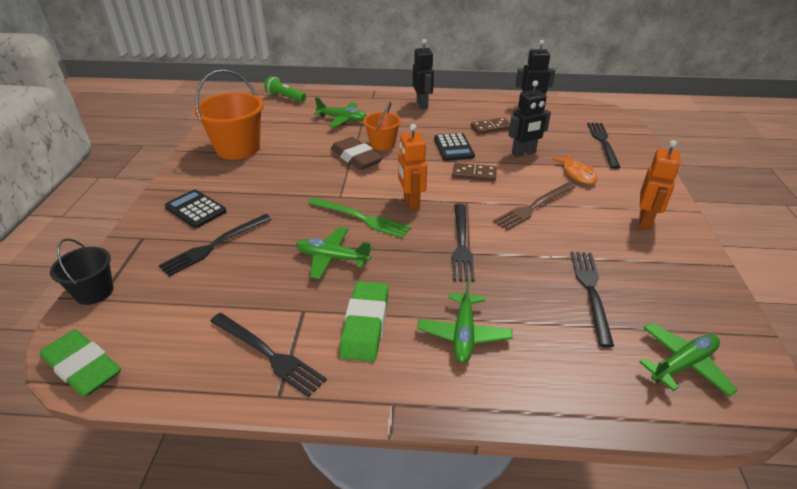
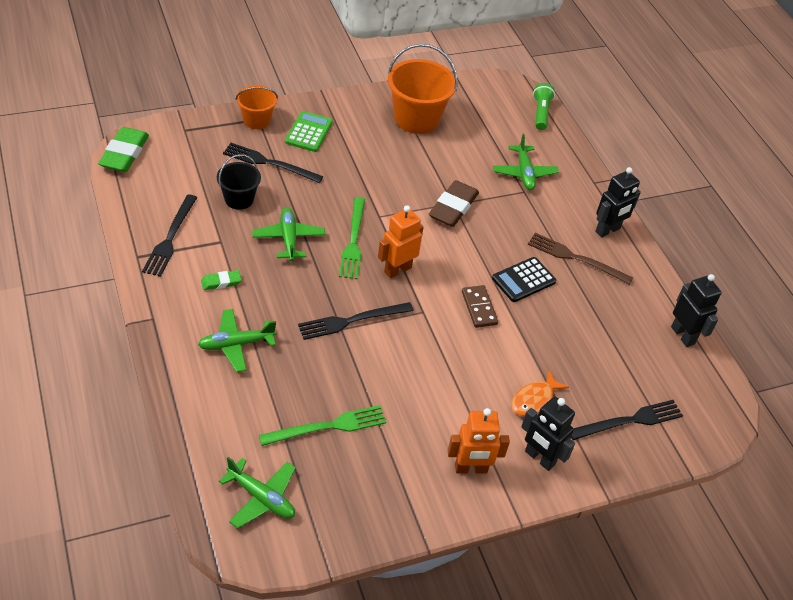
camera: 60 degrees right, 10 degrees up
black bucket [50,239,113,305] -> black bucket moved to [217,154,261,210]
black calculator [165,189,227,228] -> green calculator [285,111,333,152]
green eraser [340,281,389,362] -> green eraser [201,270,242,290], size x0.52
orange bucket [363,102,401,150] -> orange bucket moved to [236,85,278,129]
brown domino [471,117,510,134] -> none
brown fork [493,183,576,230] -> brown fork moved to [528,233,633,285]
black robot [509,80,551,157] -> black robot moved to [521,397,575,471]
black fork [571,252,614,348] -> green fork [259,405,386,446]

